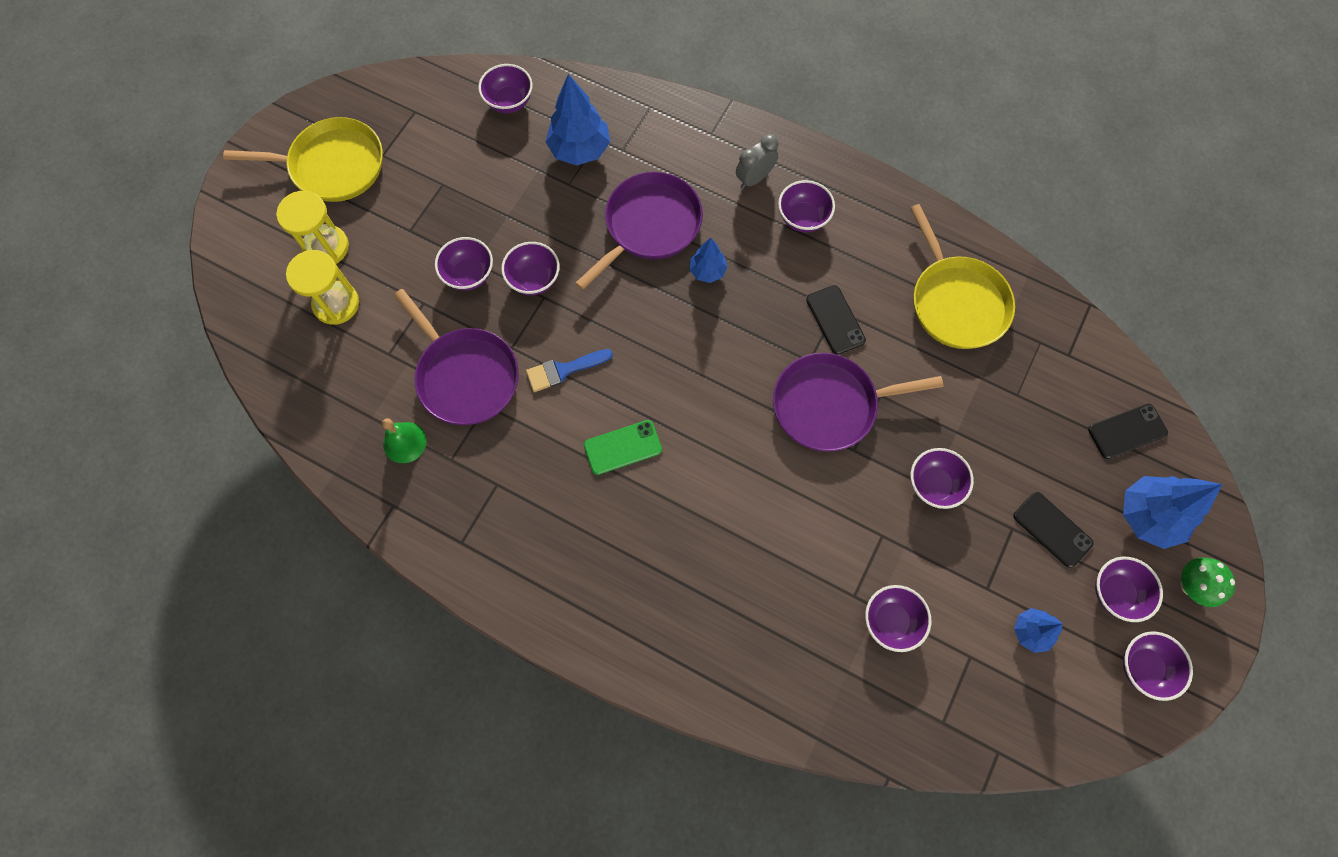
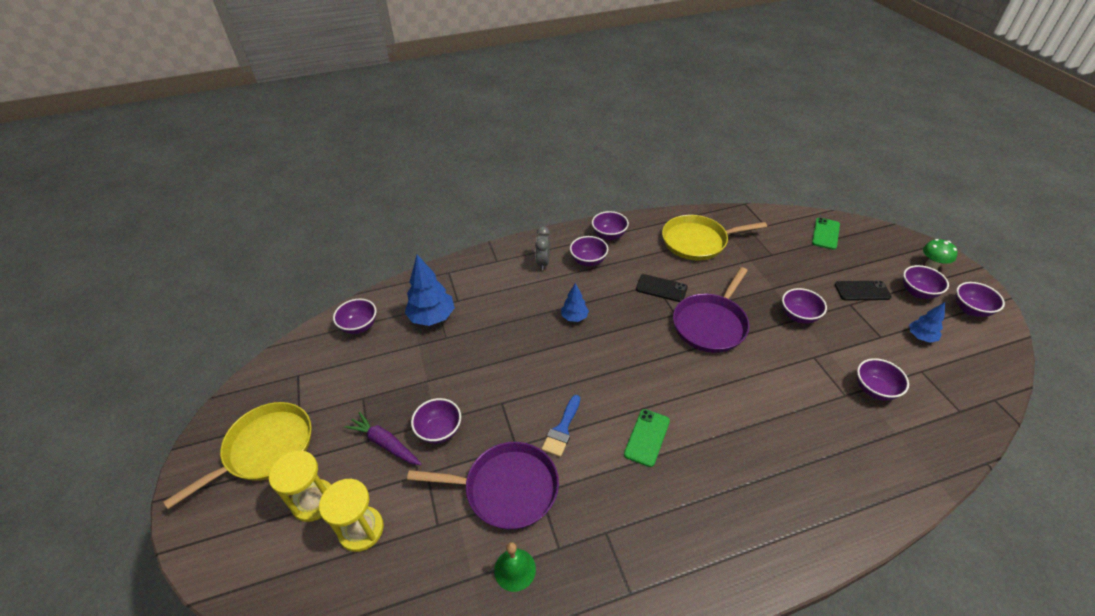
camera: 45 degrees left, 25 degrees down
purple bowl [501,242,560,295] -> purple bowl moved to [592,211,629,240]
purple pan [575,172,703,290] -> none
yellow pan [910,204,1015,349] -> yellow pan turned 150 degrees clockwise [662,215,767,260]
black phone [1088,404,1168,459] -> green phone [812,218,840,250]
blue tree [1123,476,1223,549] -> none
none -> purple carrot [344,412,422,465]

